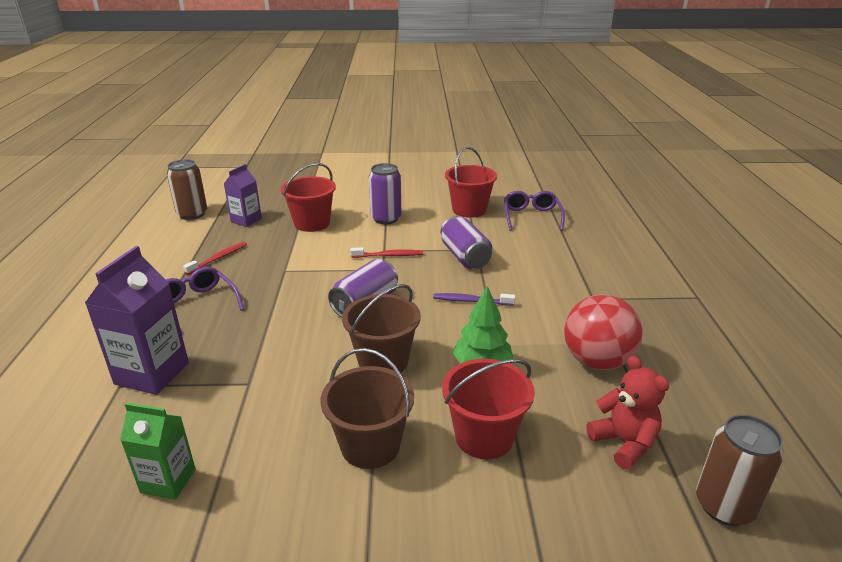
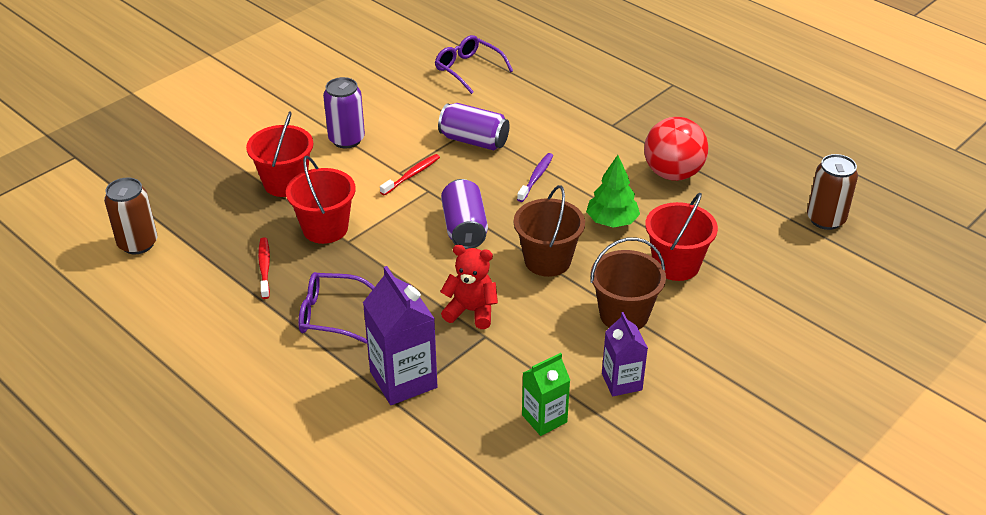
camera: 45 degrees left, 10 degrees up
purple carton [224,164,262,227] -> purple carton moved to [602,312,648,396]
purple toothbrush [433,293,515,306] -> purple toothbrush turned 150 degrees clockwise [517,153,553,202]
red bucket [445,147,497,218] -> red bucket moved to [286,156,356,244]
red teddy bear [586,356,669,470] -> red teddy bear moved to [440,245,498,329]

